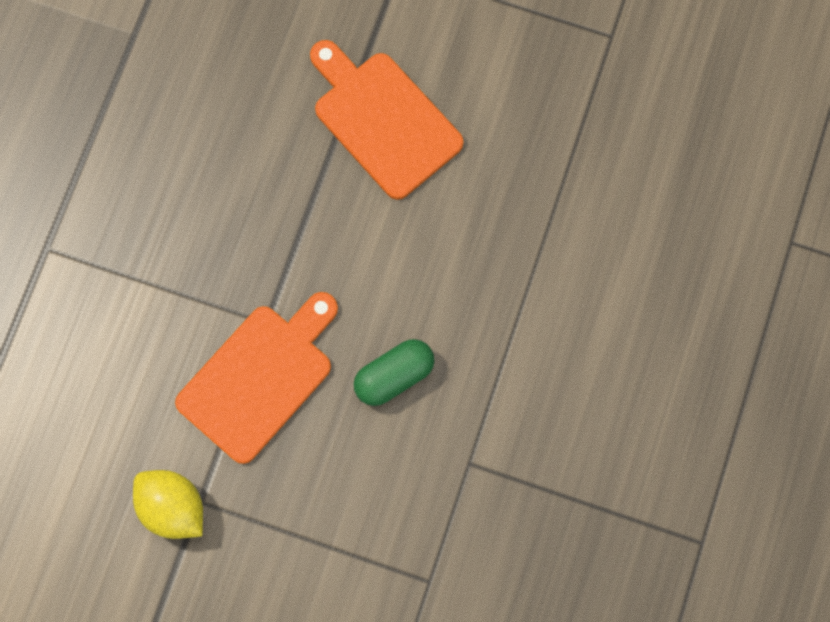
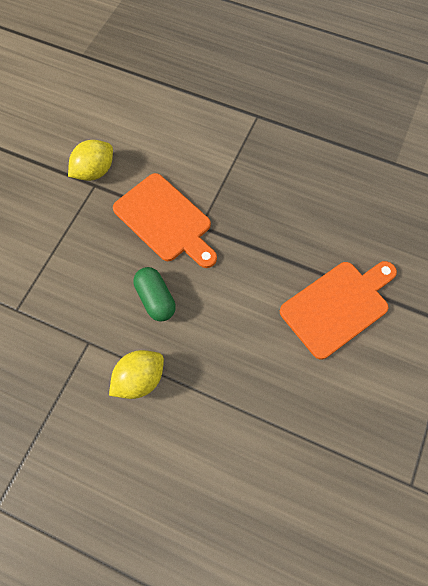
camera: 95 degrees right, 10 degrees down
none -> yellow lemon [109,350,164,399]

